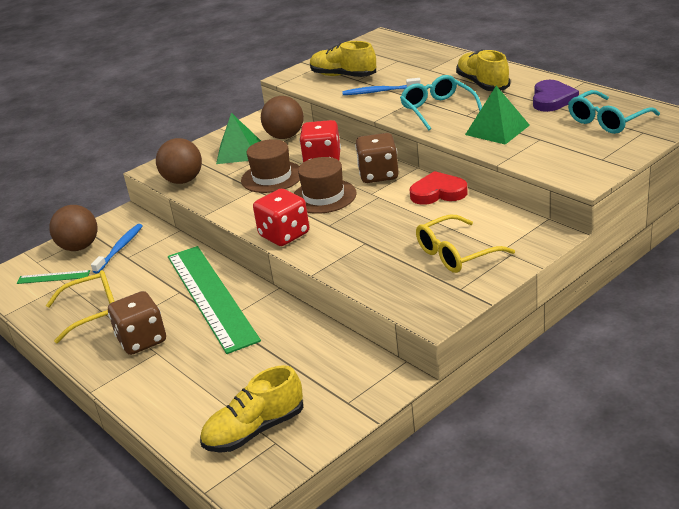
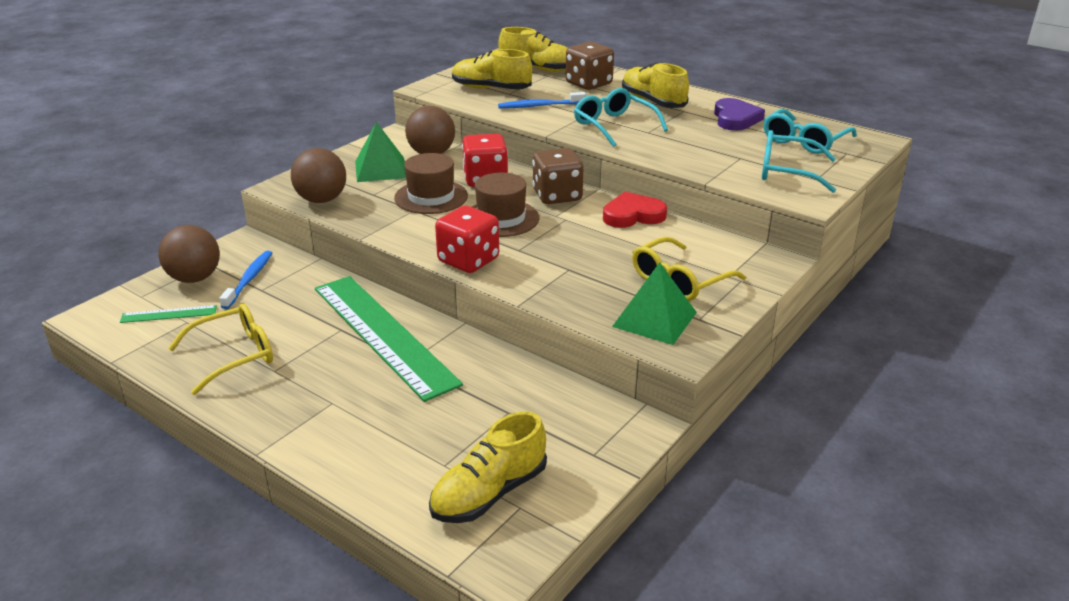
camera: 15 degrees left, 0 degrees up
brown dice [108,291,166,355] -> brown dice moved to [566,41,614,90]
green pyramid [465,86,530,145] -> green pyramid moved to [612,262,697,345]
none -> yellow shoe [498,27,567,72]
none -> turquoise glasses [762,130,836,193]

